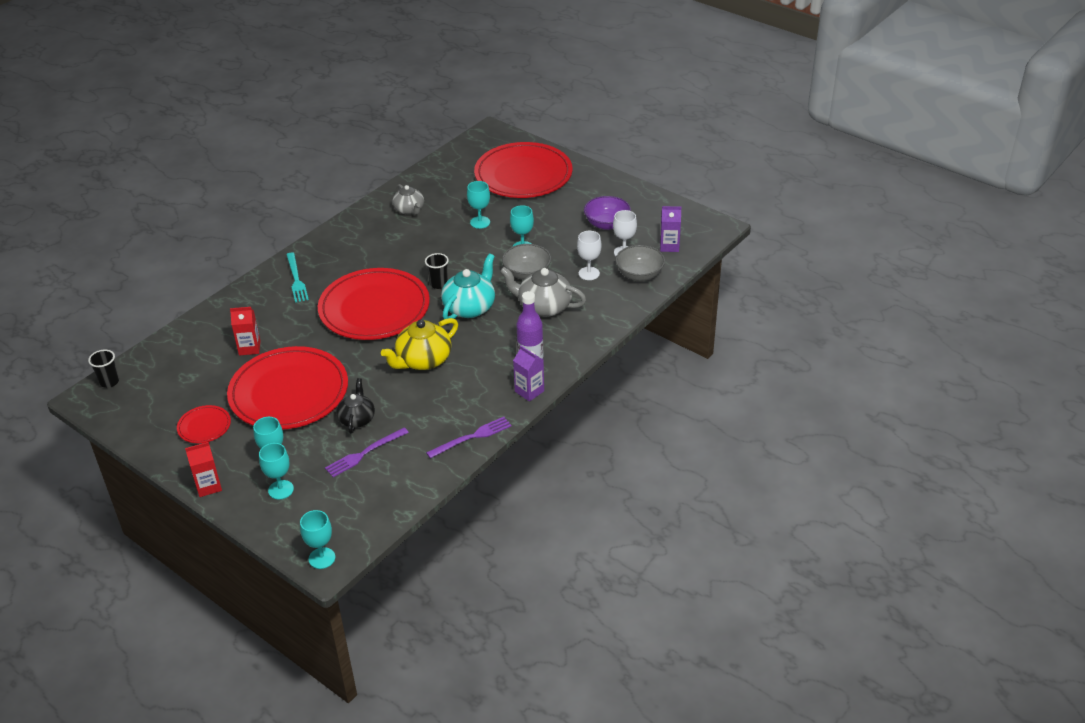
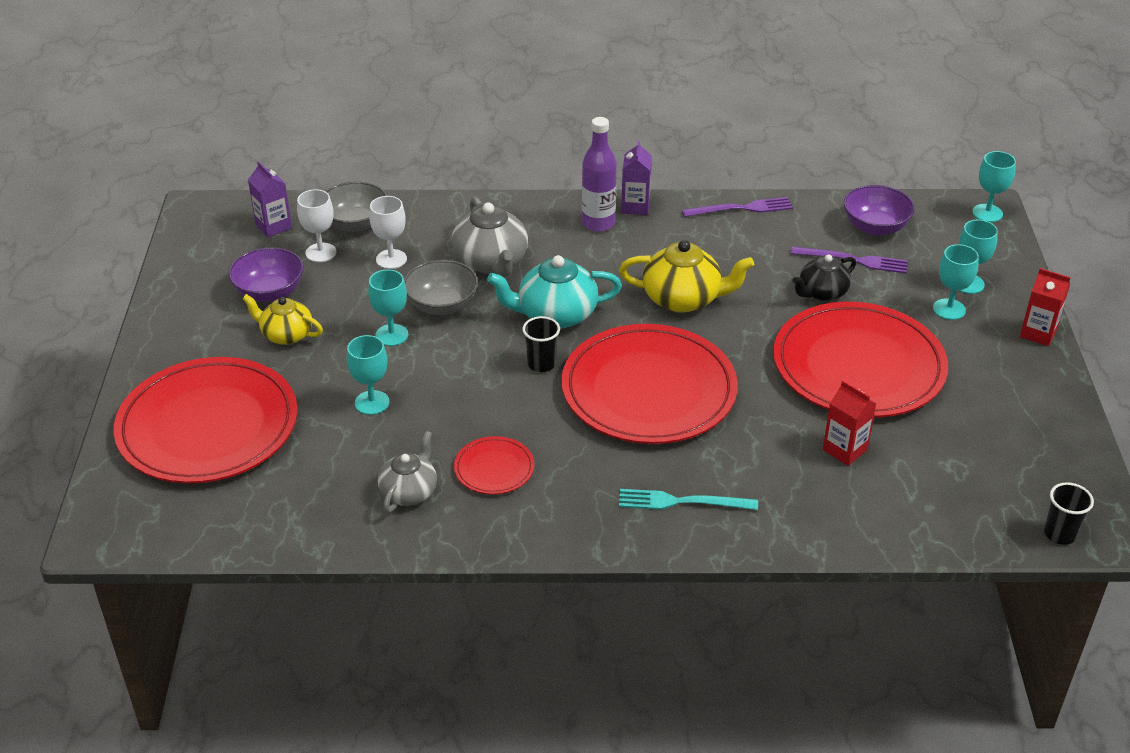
camera: 130 degrees left, 0 degrees up
red plate [177,405,231,443] -> red plate moved to [454,436,534,495]
turquoise fork [286,252,309,302] -> turquoise fork turned 120 degrees counterclockwise [619,489,758,510]
purple fork [426,417,512,458] -> purple fork turned 150 degrees clockwise [682,197,793,217]
none -> yellow teapot [242,294,323,345]
none -> purple bowl [844,185,915,236]

